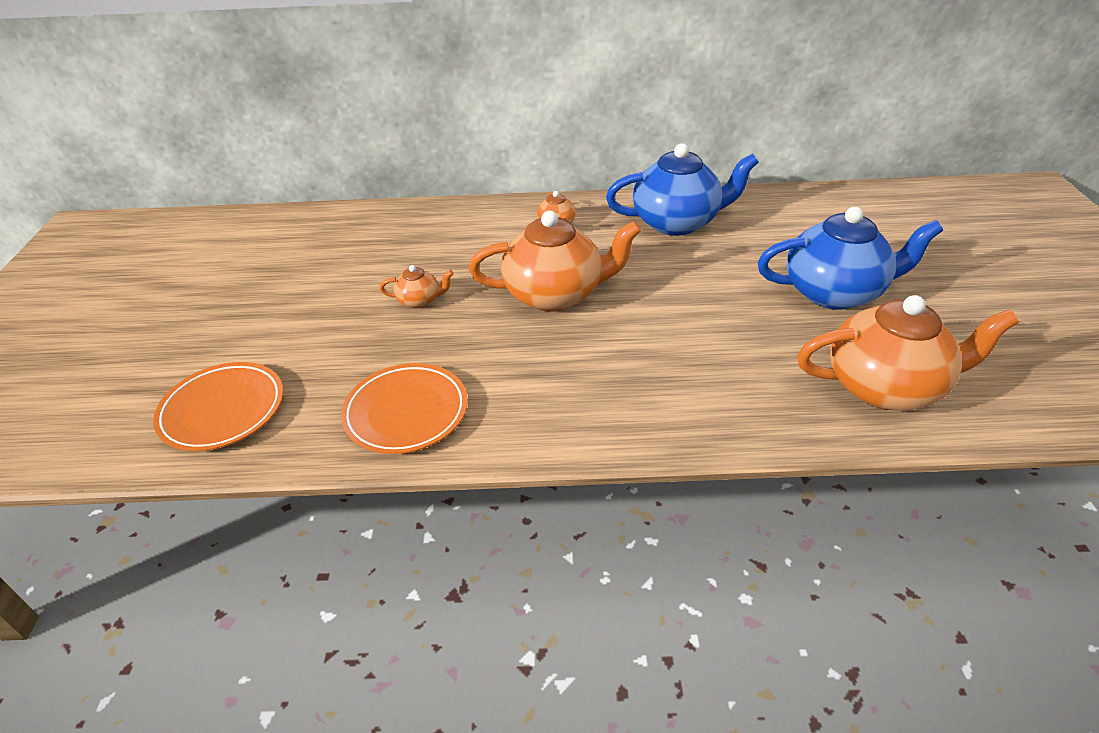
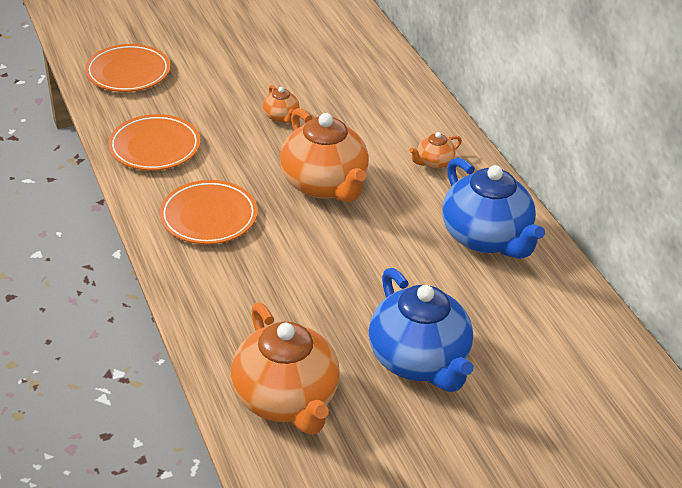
camera: 65 degrees right, 0 degrees up
none -> orange plate [160,180,258,244]

